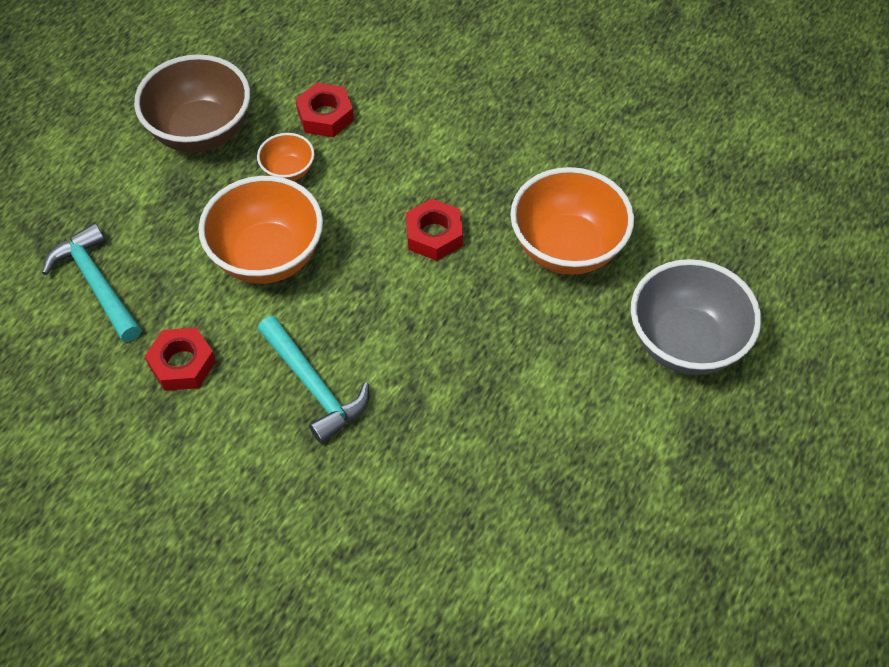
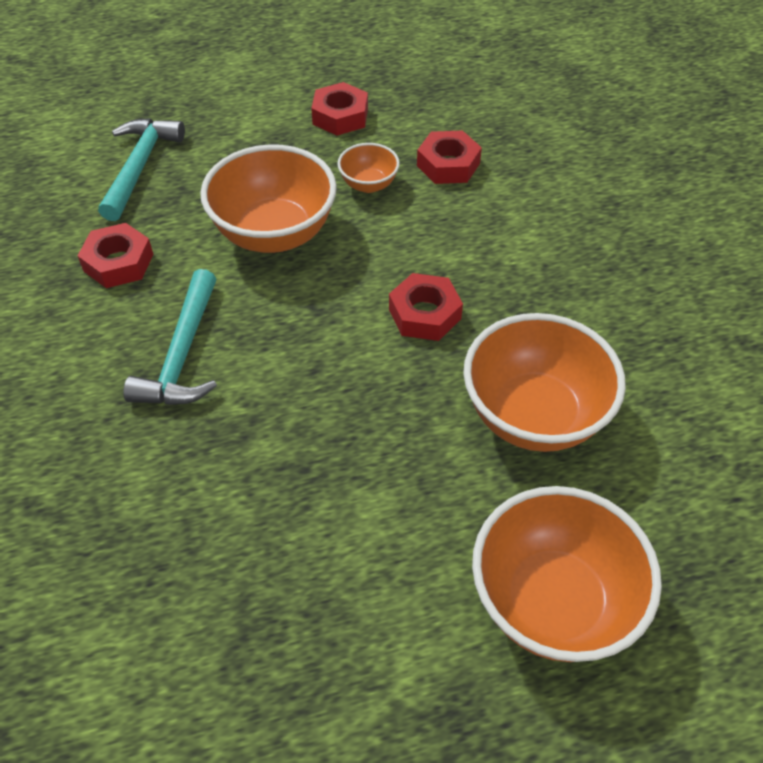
camera: 45 degrees right, 5 degrees down
brown bowl [134,54,250,152] -> red nut [311,82,368,136]
grey bowl [631,259,761,375] -> orange bowl [472,486,662,662]

